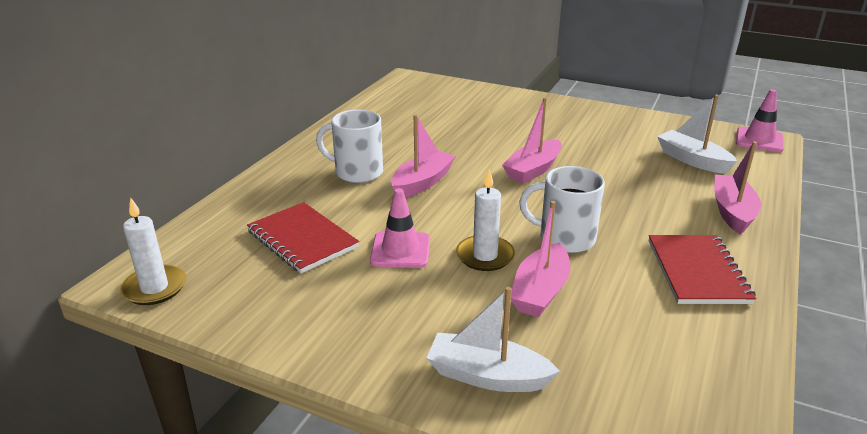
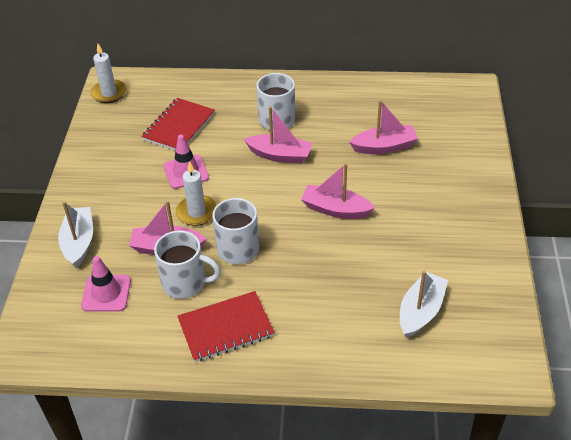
camera: 70 degrees right, 15 degrees up
pink boat [714,141,761,234] -> pink boat moved to [349,100,418,154]
pink traffic cone [736,89,784,152] -> pink traffic cone moved to [81,256,131,312]
none -> white mug [154,230,221,299]

